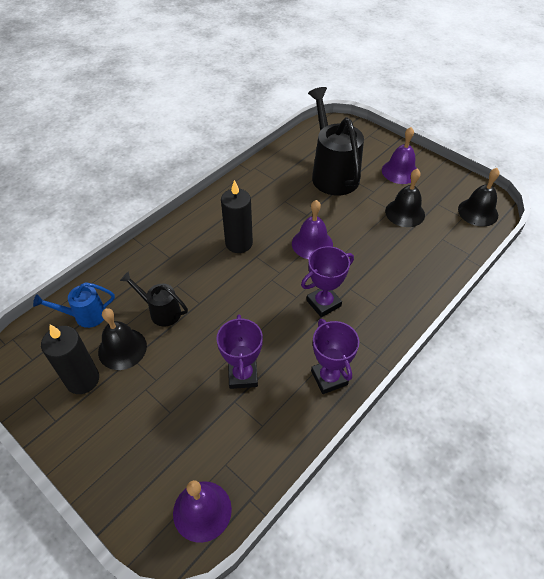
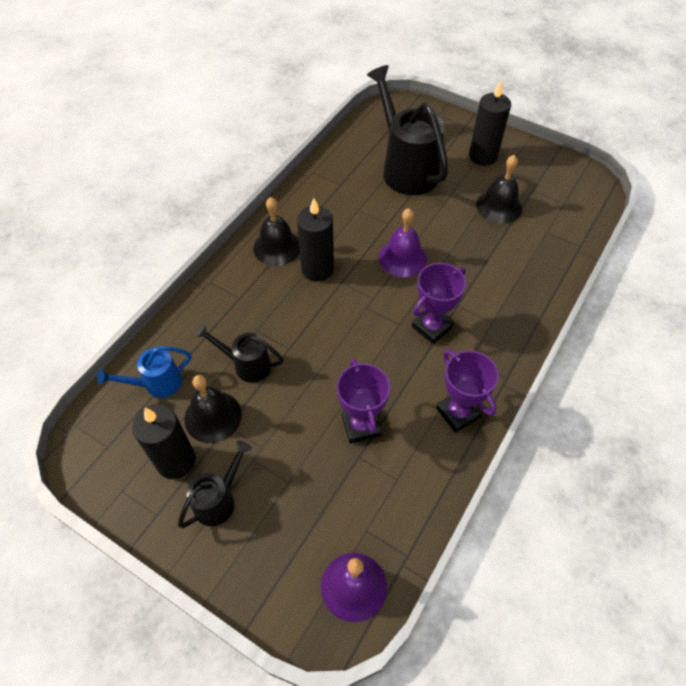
camera: 10 degrees left, 5 degrees up
purple bell [382,127,417,184] -> black candle [469,81,511,166]
black bell [458,168,500,227] -> black bell moved to [253,197,300,266]
none -> black watering can [178,440,252,528]

